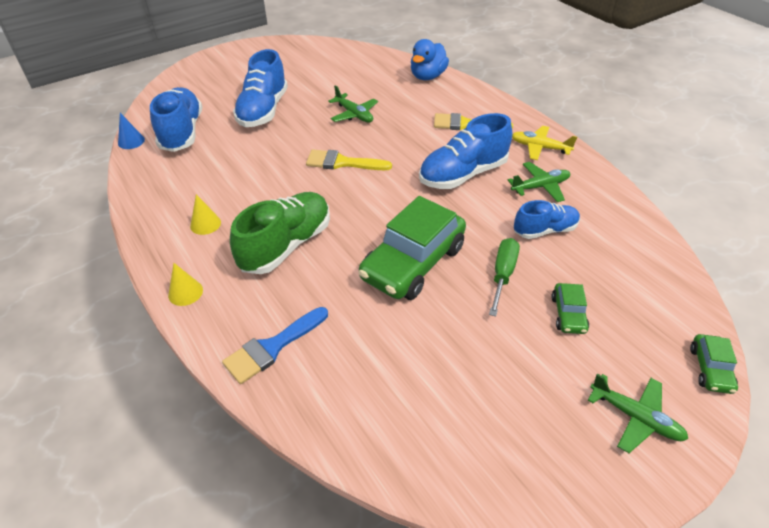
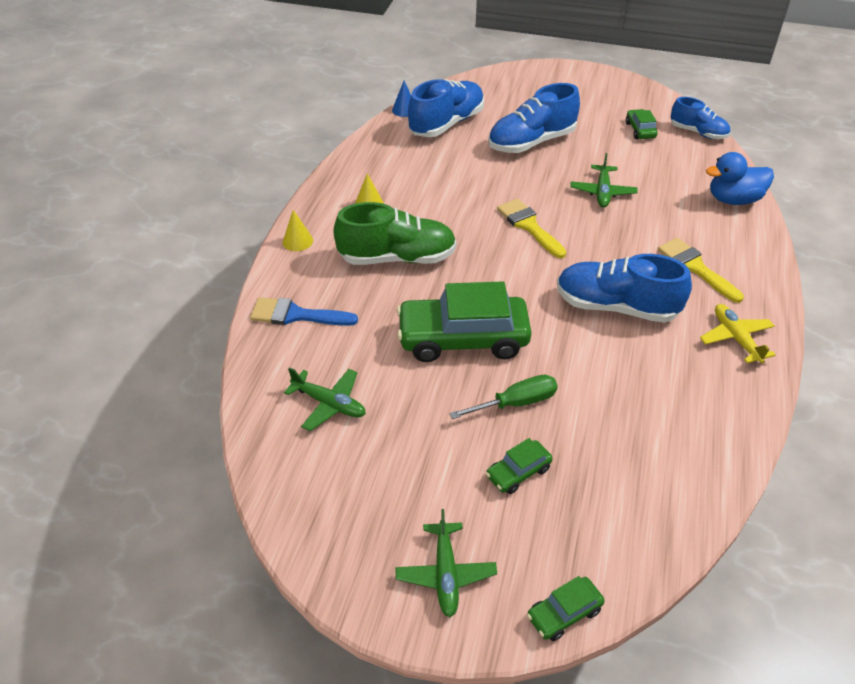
camera: 50 degrees right, 0 degrees up
green plane [508,162,570,202] -> green plane moved to [284,367,366,431]
blue shoe [514,200,580,239] -> blue shoe moved to [670,97,730,139]
none -> green car [626,109,658,139]

